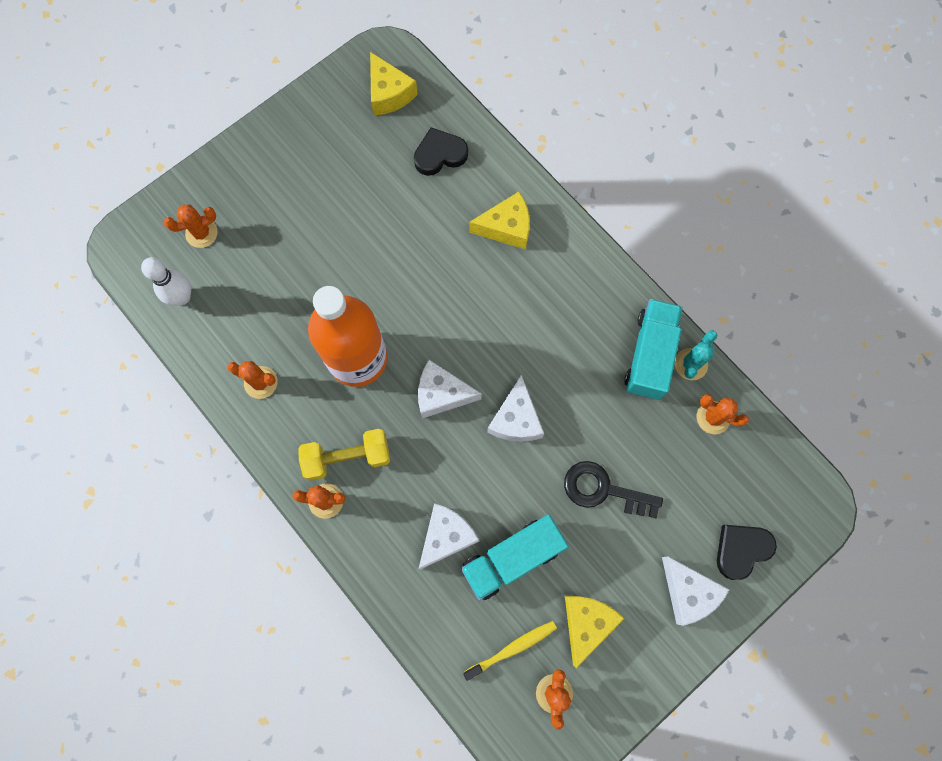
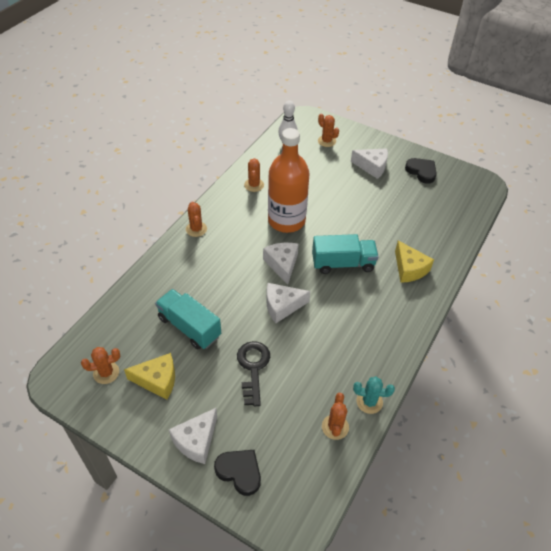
camera: 70 degrees right, 25 degrees down
yellow dumbbell [298,429,390,481] -> none
yellow cheese [370,52,418,115] -> none
black heart [414,127,468,176] -> black heart moved to [405,158,437,184]
white cheese [419,503,479,570] -> white cheese moved to [351,148,388,179]
yellow toothbrush [463,621,557,681] -> none
turquoise truck [624,299,682,400] -> turquoise truck moved to [312,234,379,274]

